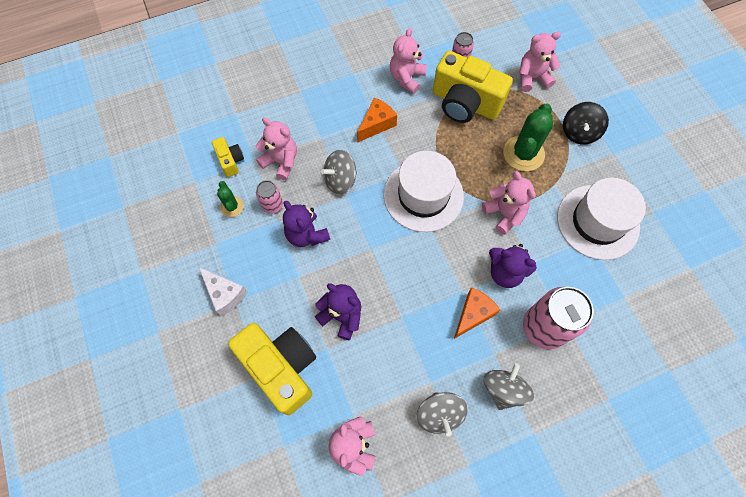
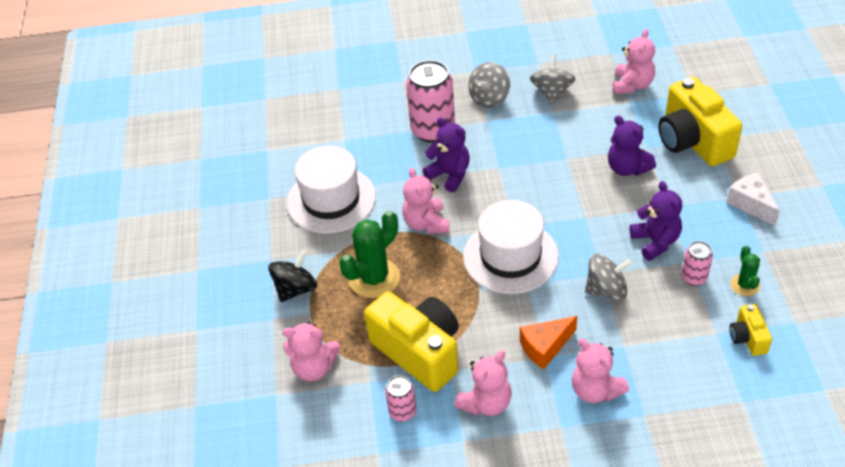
camera: 160 degrees left, 20 degrees down
pink teddy bear [256,118,297,180] -> pink teddy bear moved to [572,339,629,403]
orange cheese [454,287,500,339] -> none

